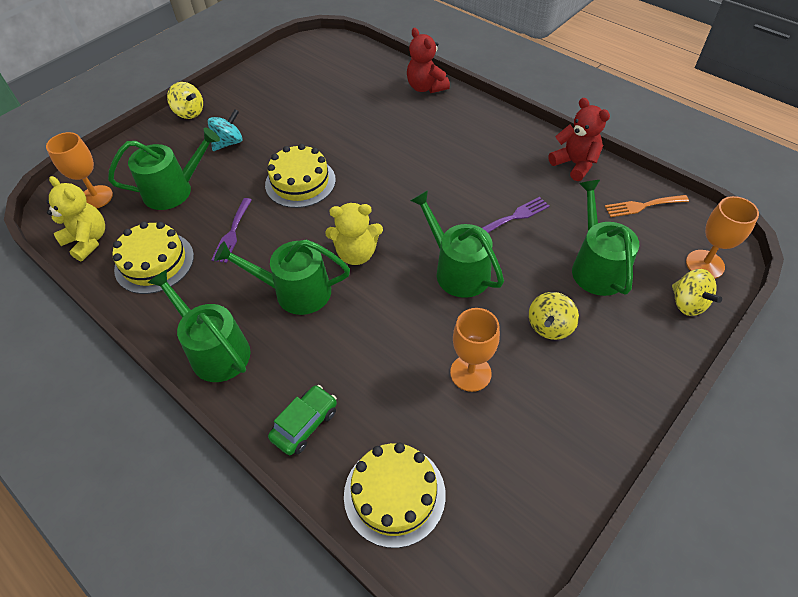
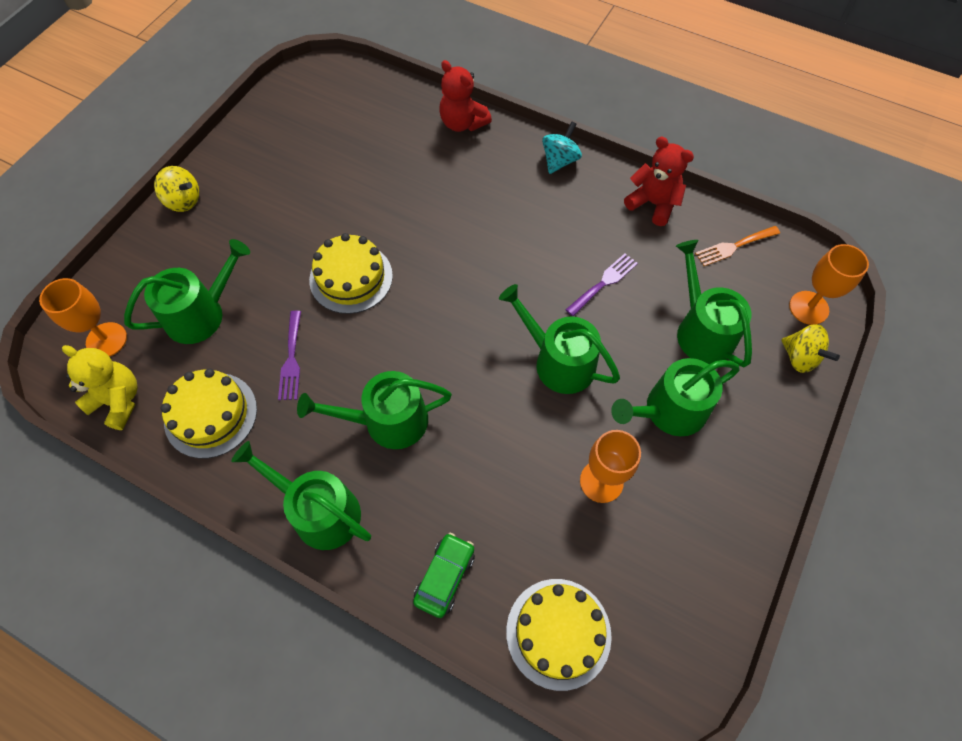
camera: 15 degrees left, 10 degrees up
turquoise spinning top [208,109,243,151] -> turquoise spinning top moved to [542,122,582,174]
yellow teddy bear [325,203,383,265] -> none
yellow spinning top [529,292,579,340] -> green watering can [611,358,740,436]

